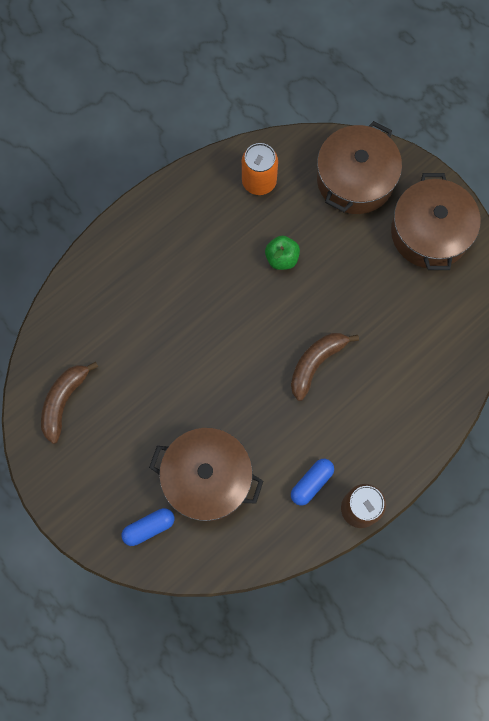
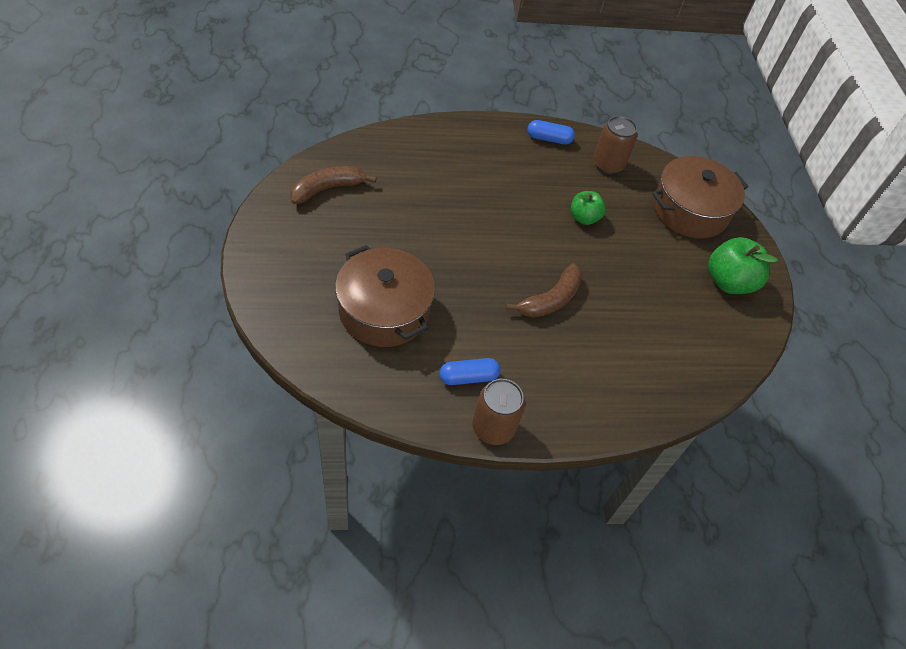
camera: 30 degrees right, 20 degrees down
blue capsule [122,508,174,546] -> blue capsule moved to [527,120,575,145]
orange can [242,143,278,195] -> brown can [593,116,637,174]
brown banana [291,333,359,401] -> brown banana turned 150 degrees clockwise [506,264,582,318]
brown pot [391,173,481,270] -> green apple [708,237,778,294]

